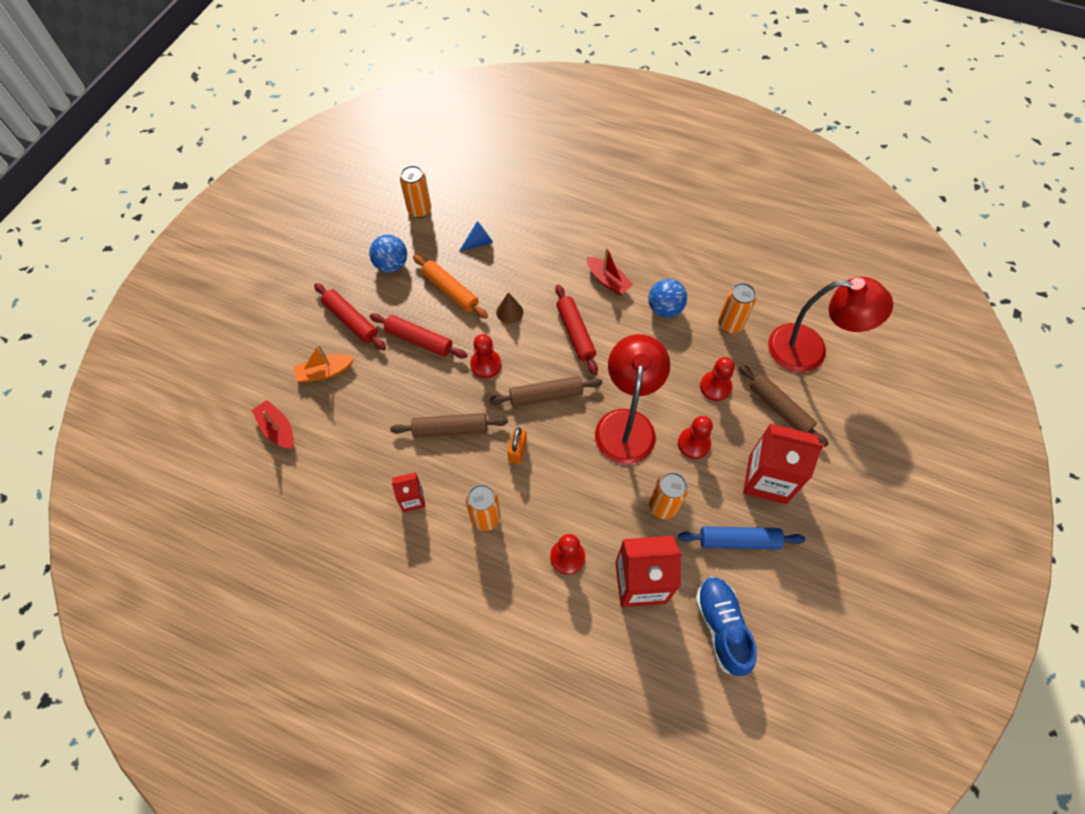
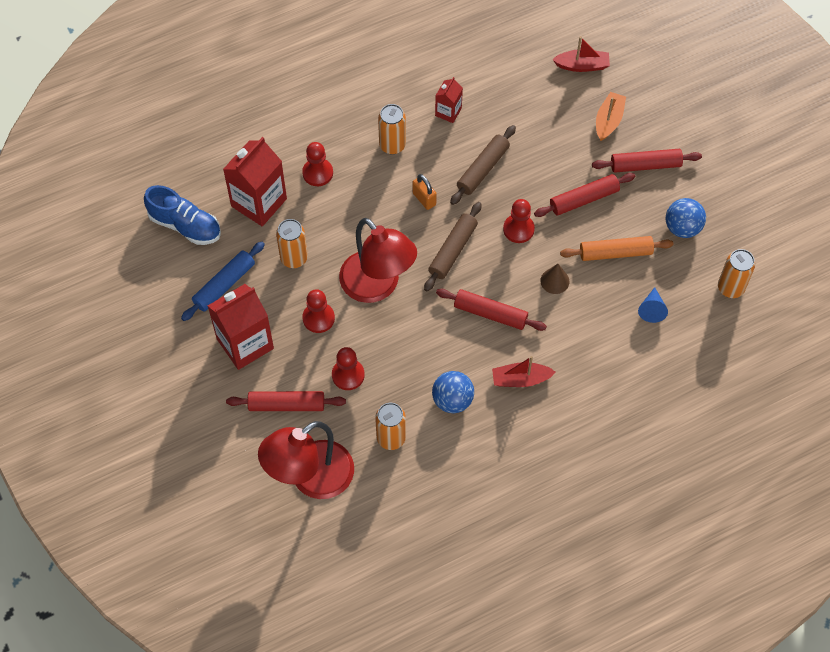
camera: 130 degrees right, 0 degrees up
brown rolling pin [739,365,829,447] -> red rolling pin [226,391,346,411]

